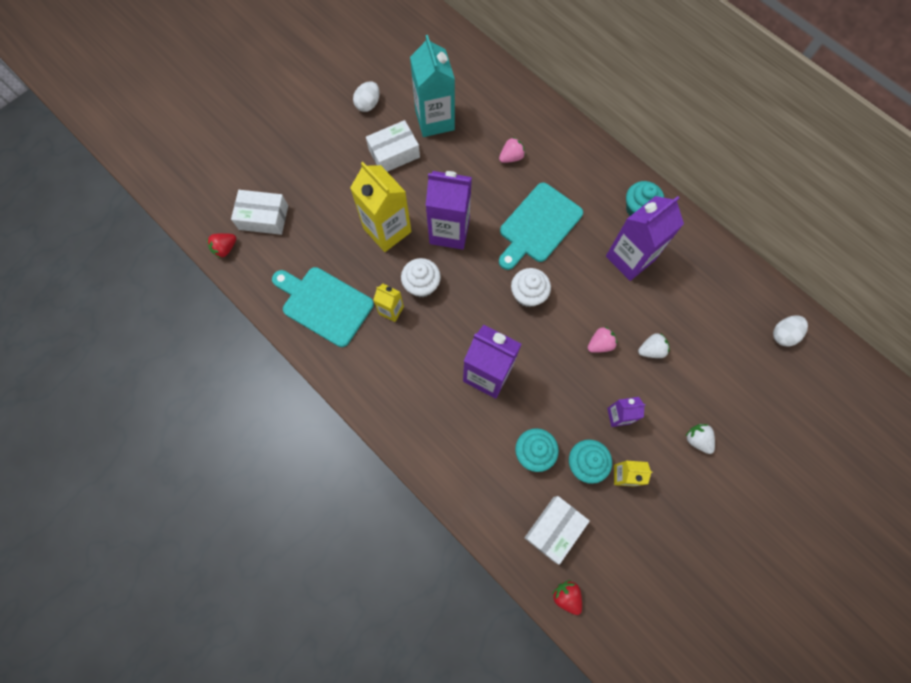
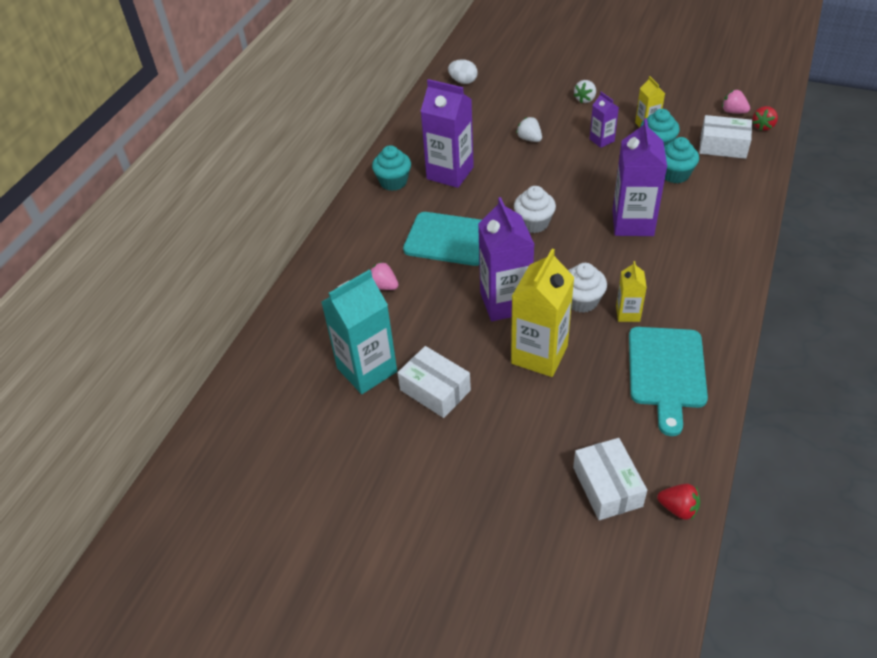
camera: 110 degrees left, 25 degrees down
white egg [353,81,380,112] -> none
pink strawberry [588,327,617,353] -> pink strawberry moved to [722,90,750,113]

